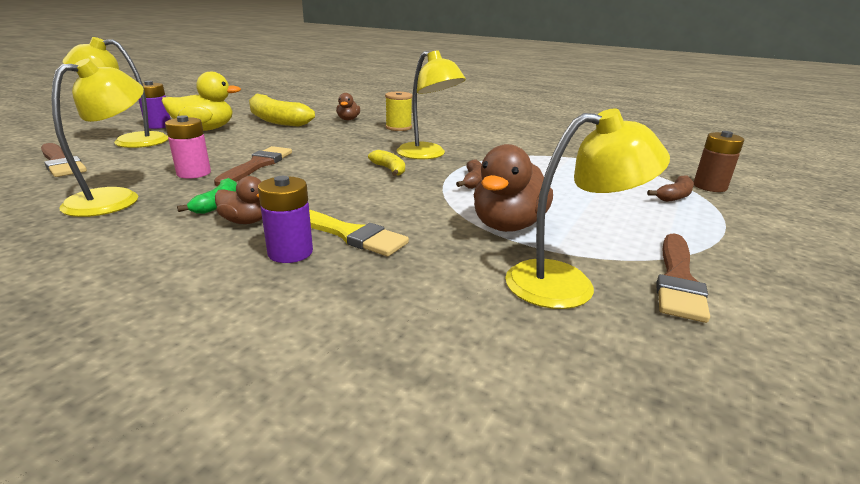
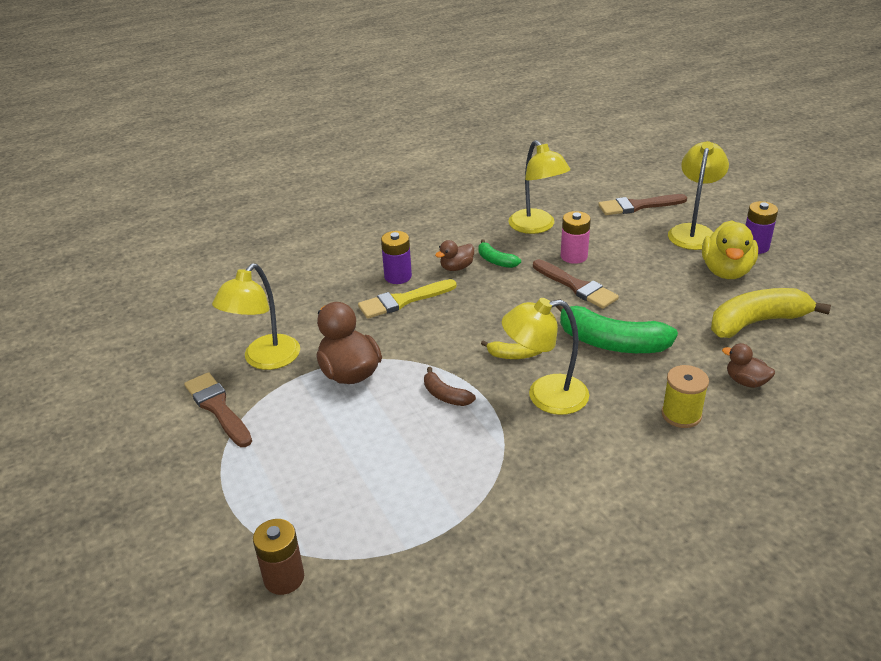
camera: 125 degrees right, 10 degrees up
brown banana [647,175,694,202] -> none
none -> green banana [555,299,678,353]

